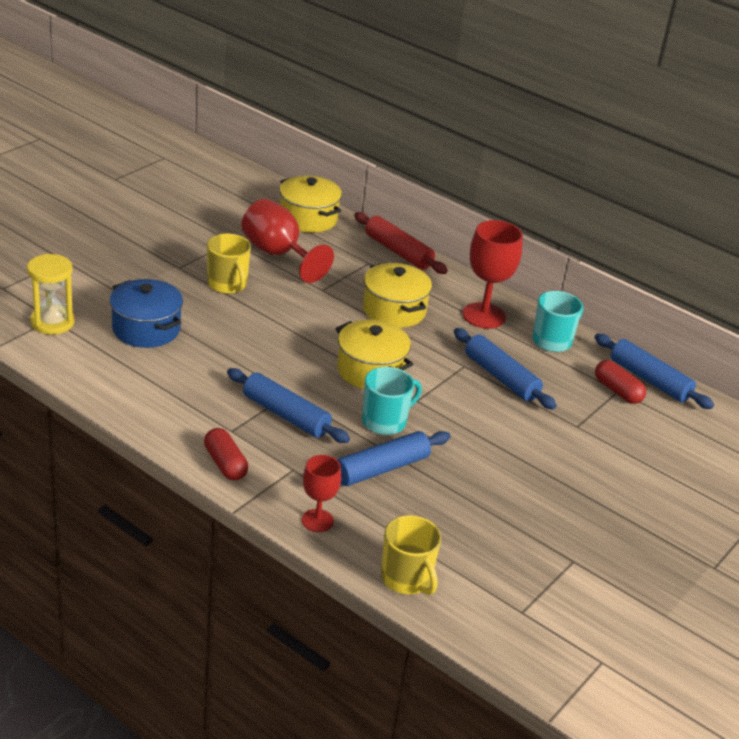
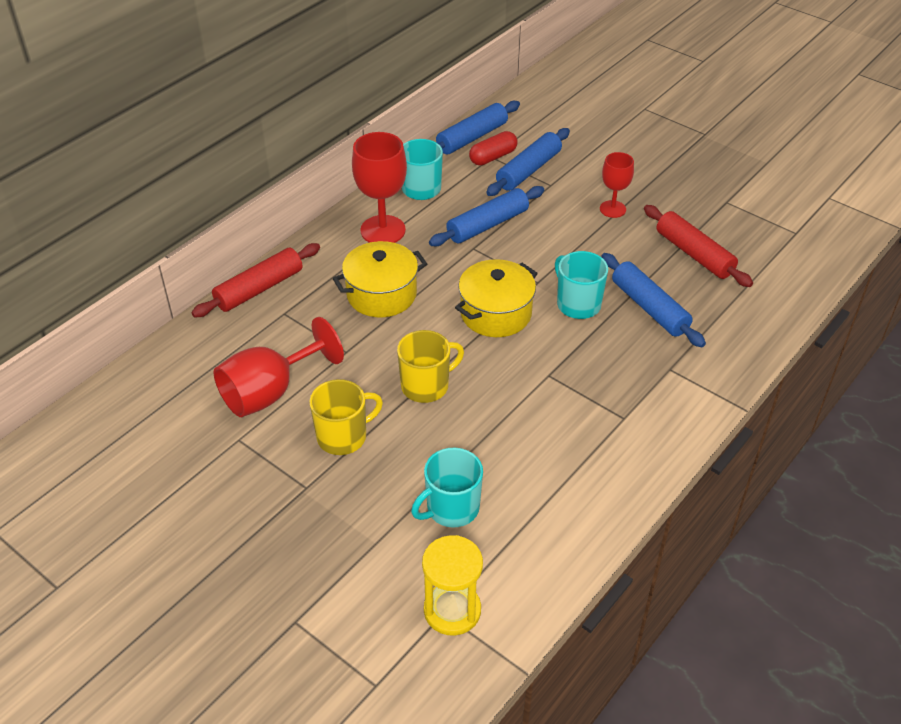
camera: 85 degrees left, 10 degrees up
blue pot [109,279,183,348] -> turquoise mug [411,448,483,528]
red capsule [204,428,248,481] -> none
blue rolling pin [227,368,350,443] -> blue rolling pin moved to [486,128,570,196]
yellow pot [279,176,342,233] -> none
red goblet [302,455,341,532] -> red goblet moved to [600,152,634,218]
yellow mug [381,515,441,595] -> yellow mug moved to [397,330,464,403]
none -> red rolling pin [644,205,753,287]

